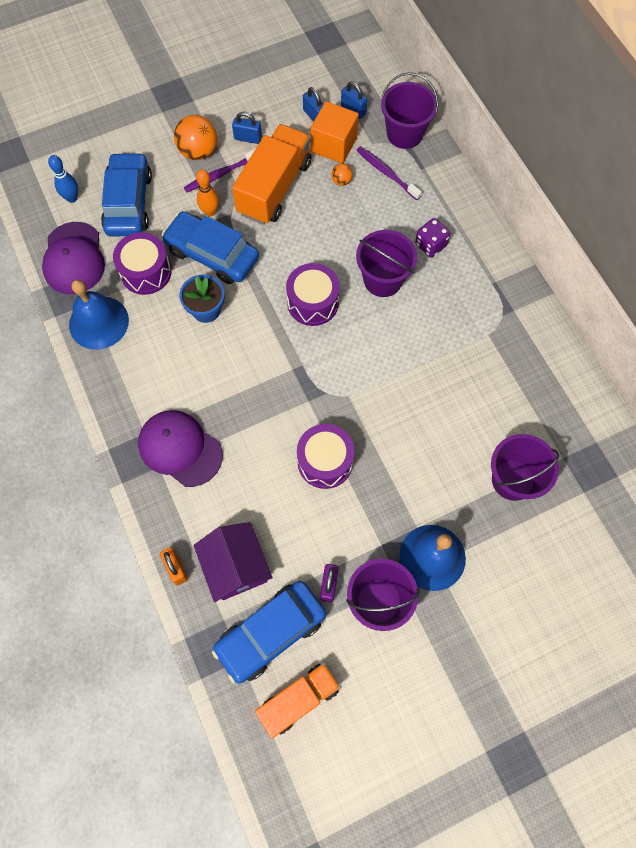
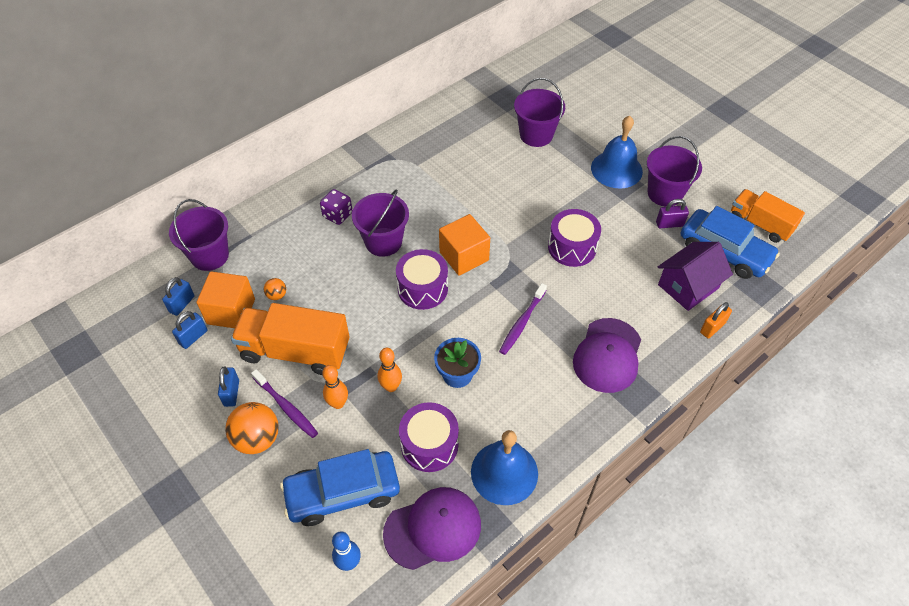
camera: 105 degrees left, 15 degrees down
blue car [162,211,259,284] -> orange bowling pin [378,348,402,392]
purple toothbrush [357,146,422,200] -> purple toothbrush moved to [499,283,547,355]
none -> orange cube [439,214,490,276]

